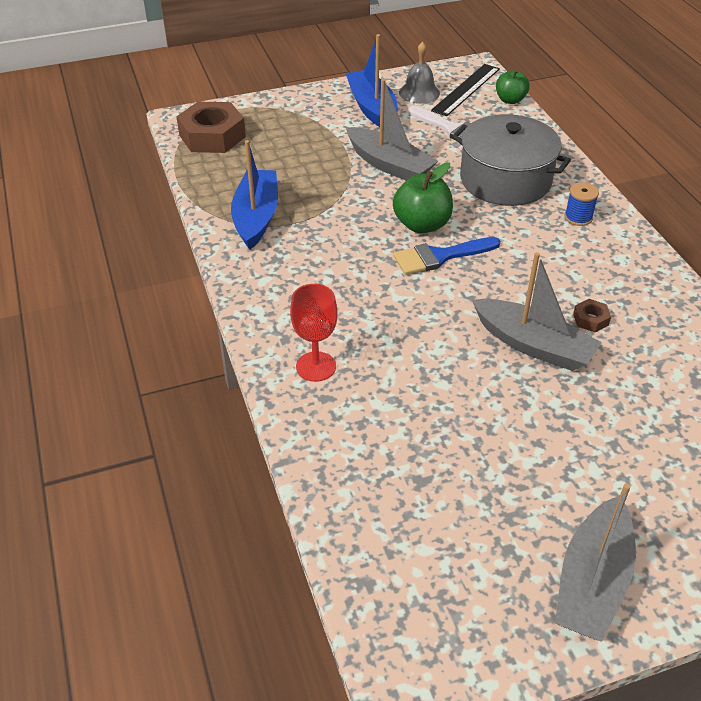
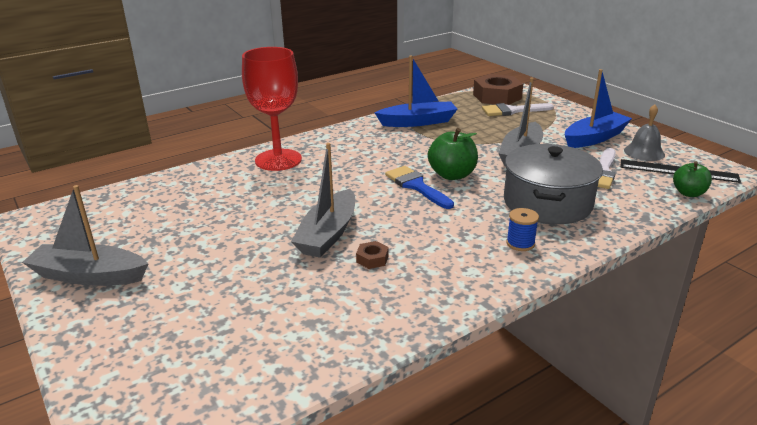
camera: 75 degrees right, 15 degrees down
red goblet [290,284,338,382] -> red goblet [242,47,302,171], size x1.72
none -> white brush [482,103,554,116]

